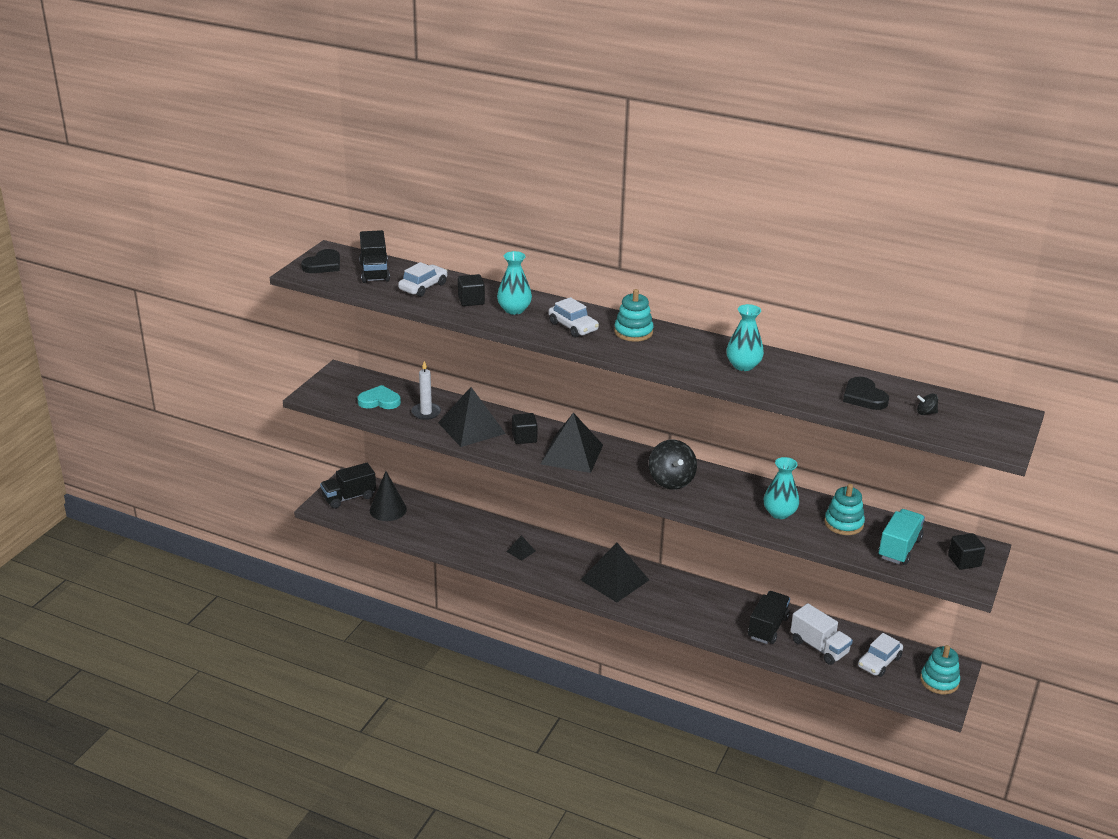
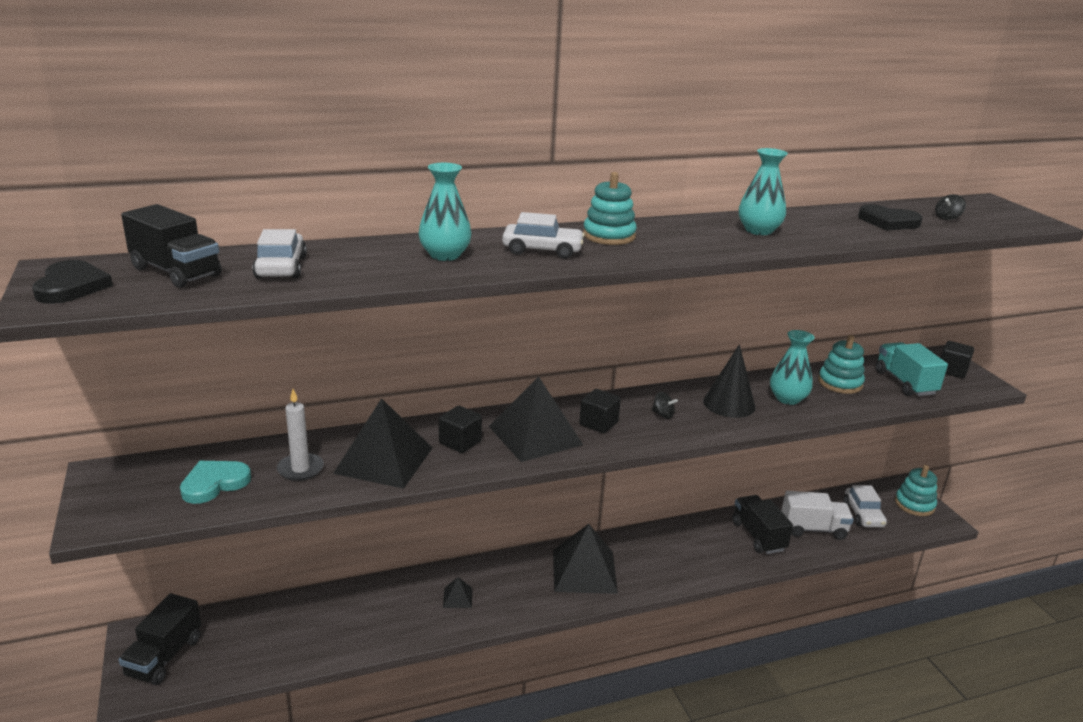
camera: 45 degrees left, 5 degrees down
black cone [370,471,407,521] -> black cone moved to [703,344,755,418]
black cube [458,274,485,306] -> black cube moved to [579,389,621,433]
black spinning top [649,440,697,490] -> black spinning top [652,392,678,419], size x0.45

